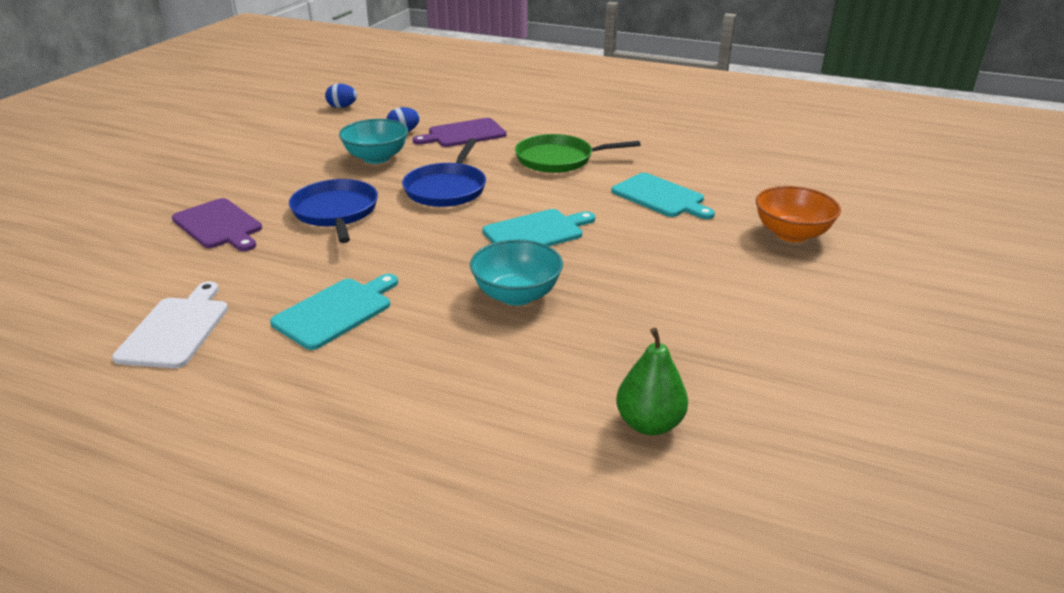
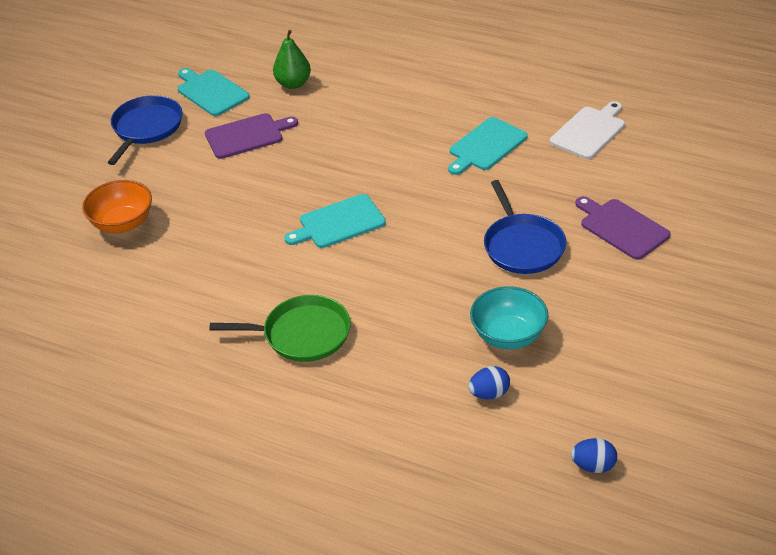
camera: 175 degrees left, 10 degrees up
white cutting board [112,281,228,368] -> white cutting board turned 150 degrees counterclockwise [550,101,625,159]
blue pan [402,138,486,207] -> blue pan moved to [107,95,182,165]
purple cutting board [413,118,507,147] -> purple cutting board moved to [205,113,298,159]
turquoise bowl [470,239,563,306] -> none
turquoise cutting board [611,173,715,219] -> turquoise cutting board moved to [177,68,250,116]

